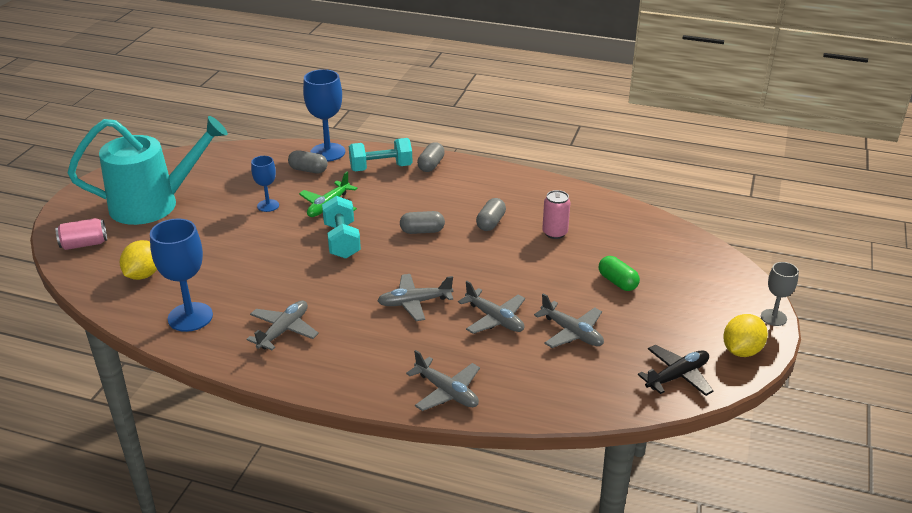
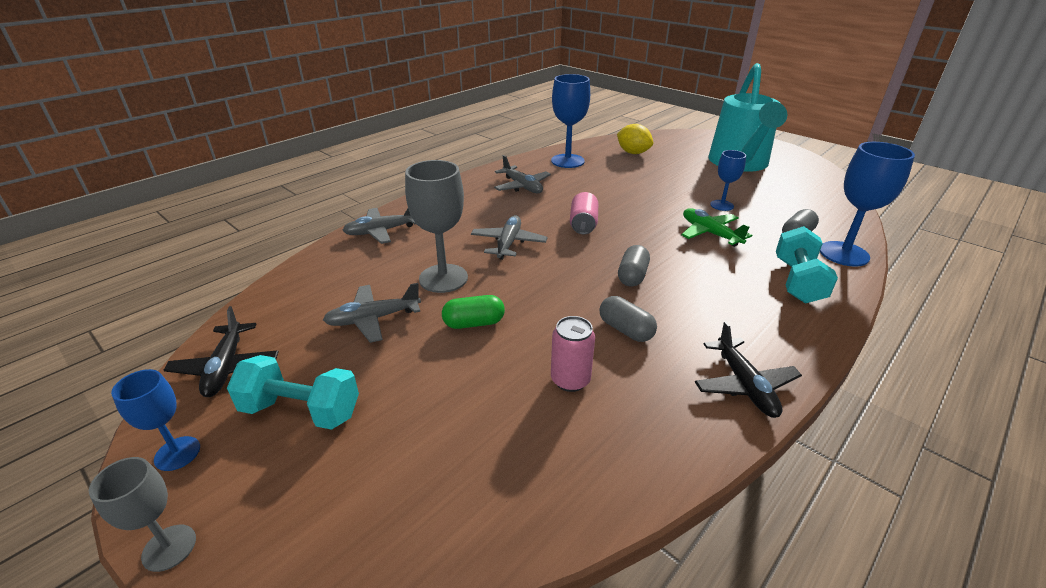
camera: 115 degrees right, 0 degrees up
pink can [55,218,107,250] -> pink can moved to [570,192,598,234]
turquoise dumbbell [322,196,361,259] -> turquoise dumbbell moved to [227,355,359,430]
grey capsule [417,142,445,172] -> none
grey plane [458,281,525,334] -> grey goblet [405,160,468,293]
green capsule [599,256,640,291] -> green capsule moved to [442,295,505,329]
yellow lemon [723,314,768,357] -> blue goblet [111,369,200,471]
none -> black plane [695,321,802,418]

